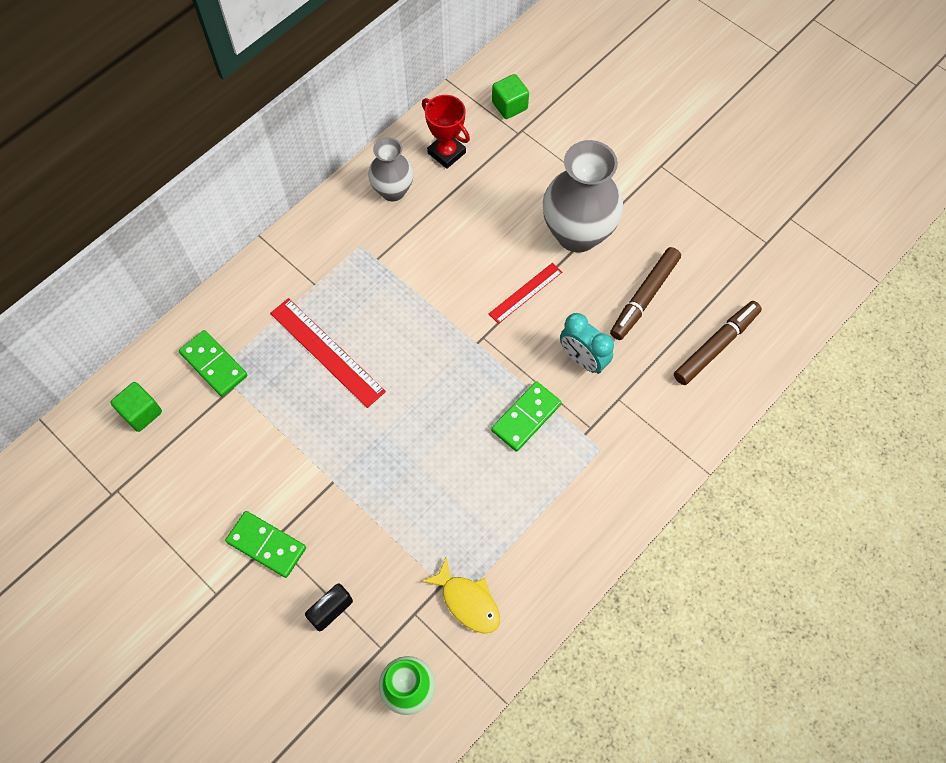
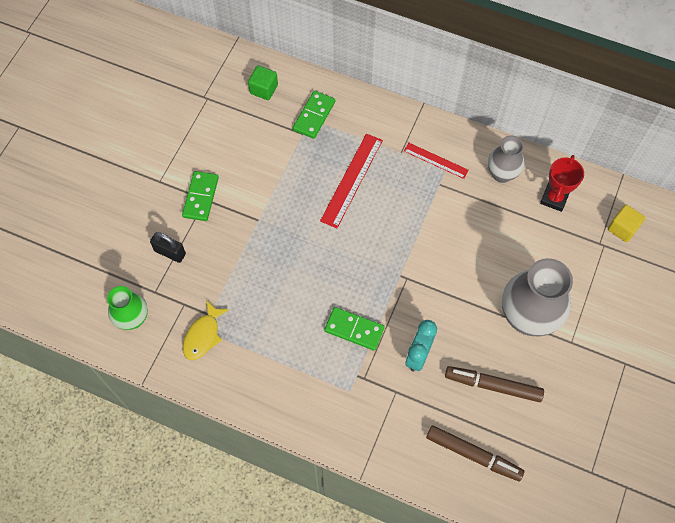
camera: 70 degrees right, 0 degrees up
red ruler [489,263,562,324] -> red ruler moved to [404,143,469,179]
green cube [492,74,529,119] -> yellow cube [608,204,645,242]

